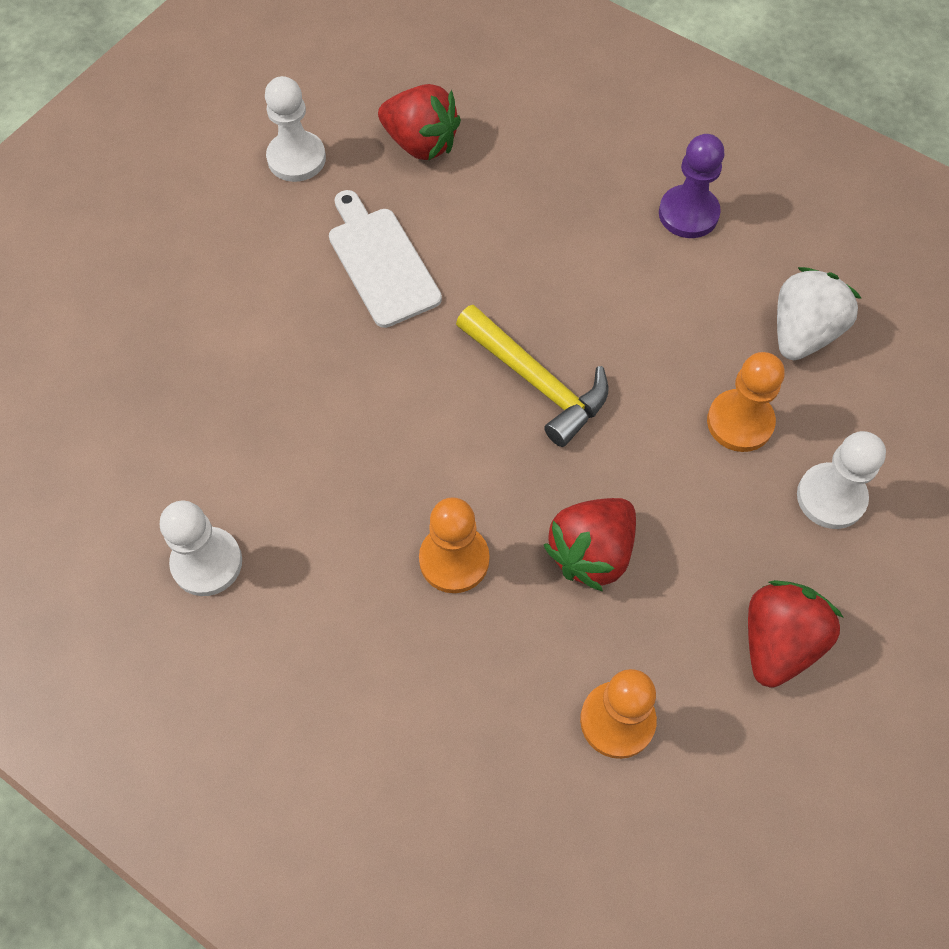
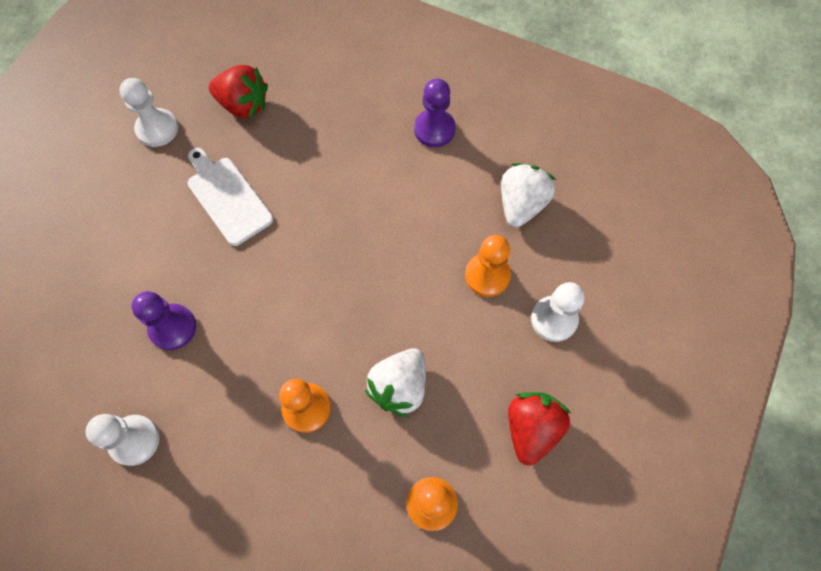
camera: 10 degrees left, 5 degrees up
yellow hammer [456,305,609,447] -> none
red strawberry [544,498,636,592] -> white strawberry [365,348,426,417]
none -> purple pawn [131,291,196,350]

